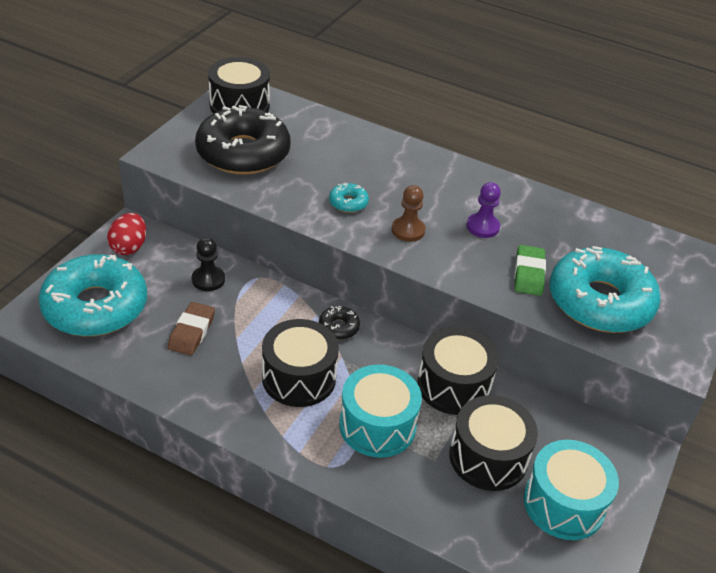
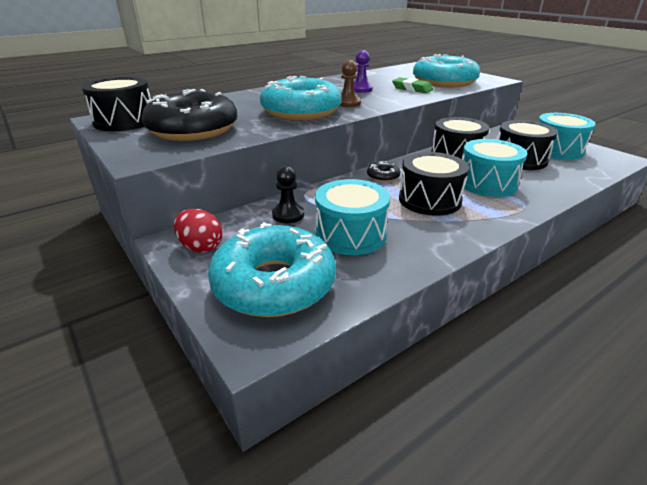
camera: 60 degrees left, 10 degrees down
brown eraser [168,302,215,355] -> turquoise drum [315,179,390,255]
turquoise donut [329,183,369,213] -> turquoise donut [260,76,341,120], size x2.48

